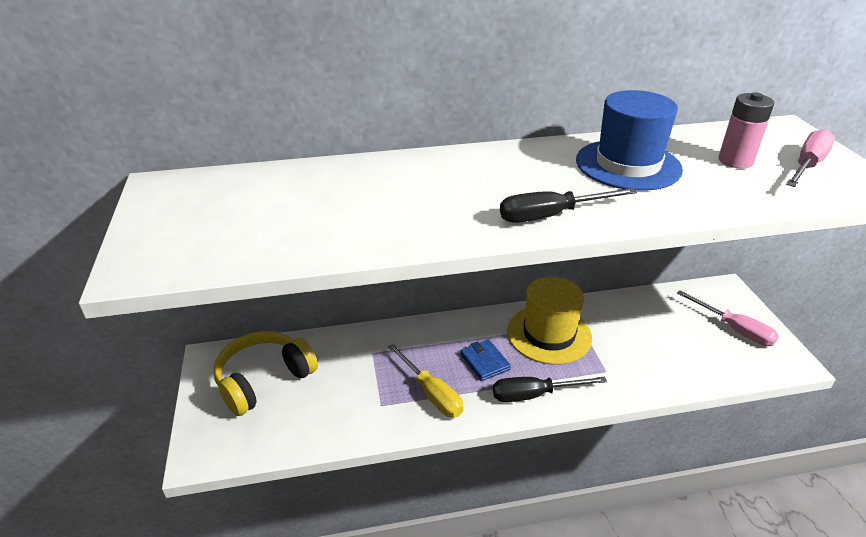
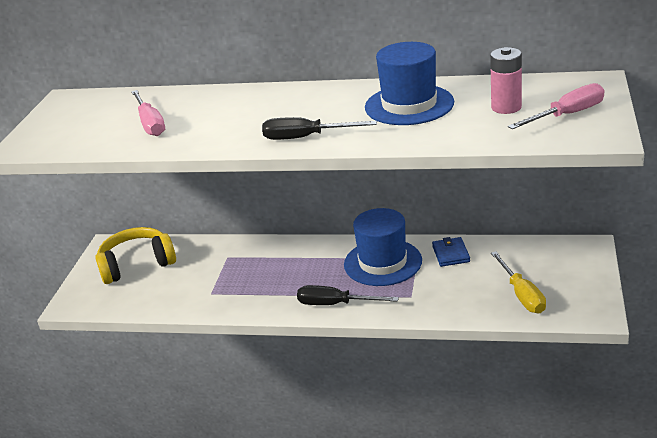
camera: 25 degrees right, 5 degrees down
yellow screwdriver [388,344,464,417] -> yellow screwdriver moved to [491,251,546,313]
blue wallet [460,339,511,381] -> blue wallet moved to [432,237,470,267]
yellow hat [507,277,592,365] -> blue hat [344,208,422,286]
pink screwdriver [677,290,779,346] -> pink screwdriver moved to [131,90,165,136]

